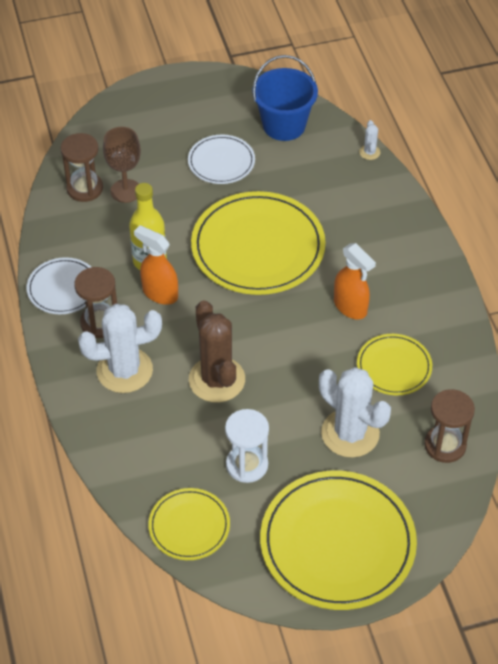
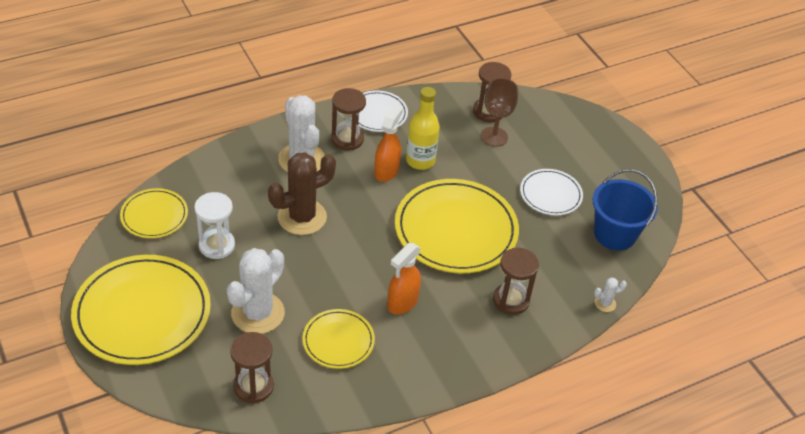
camera: 75 degrees right, 5 degrees down
none -> brown hourglass [493,248,539,315]

